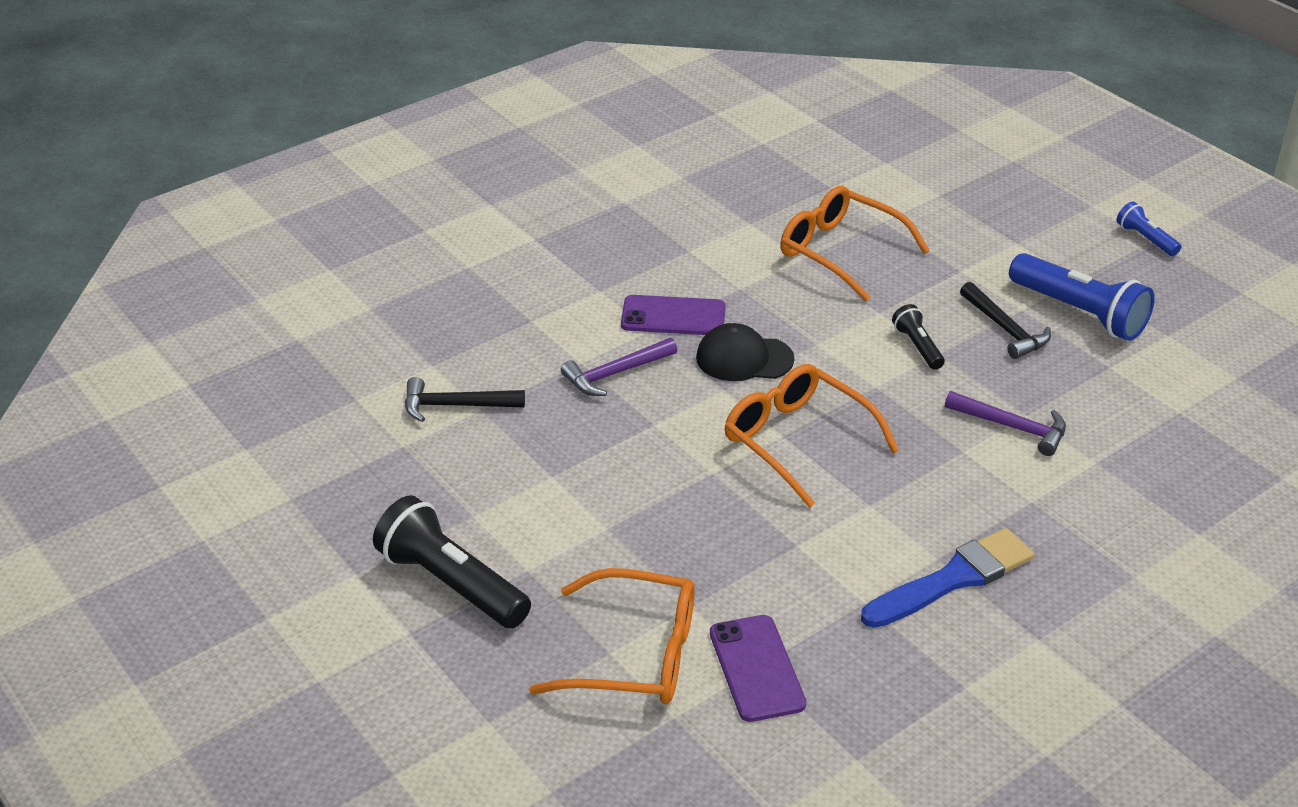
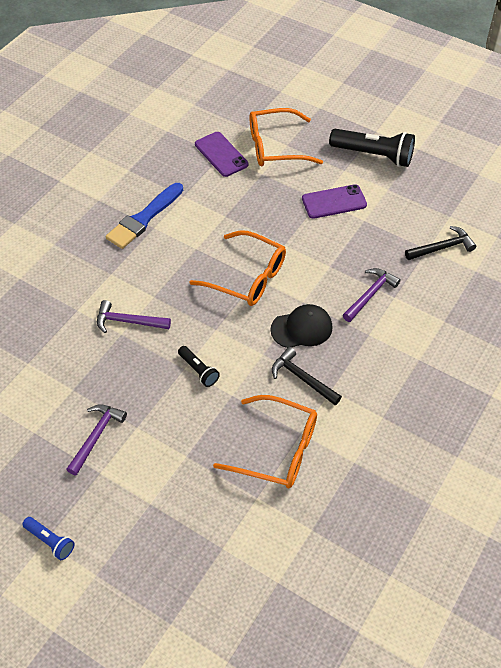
camera: 160 degrees right, 15 degrees up
purple phone [621,295,726,335] -> purple phone moved to [302,184,367,219]
black hammer [960,282,1051,359] -> black hammer moved to [272,347,342,405]
blue flashlight [1009,253,1155,341] -> purple hammer [66,405,127,476]

